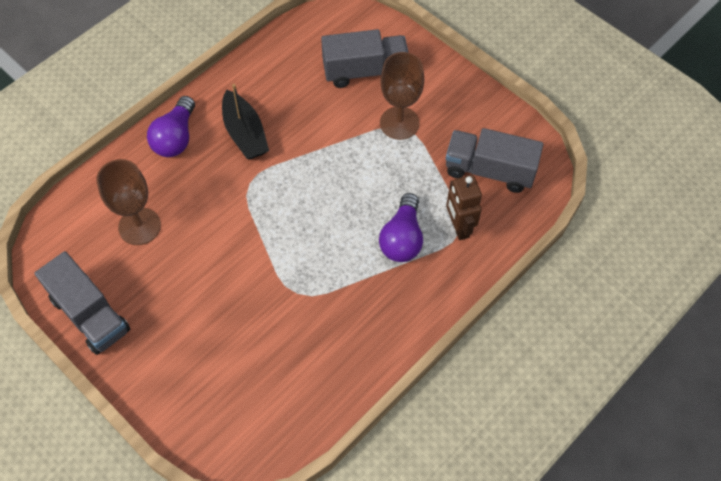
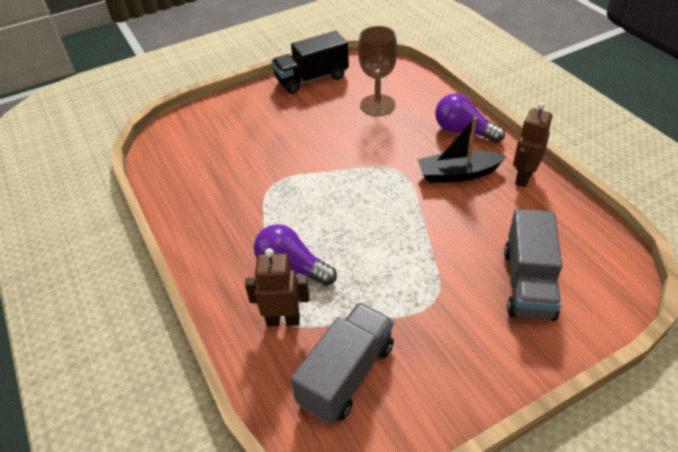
camera: 110 degrees right, 15 degrees down
grey truck [34,251,130,355] -> black truck [272,31,349,94]
brown goblet [380,52,424,140] -> none
none -> brown robot [513,102,552,187]

